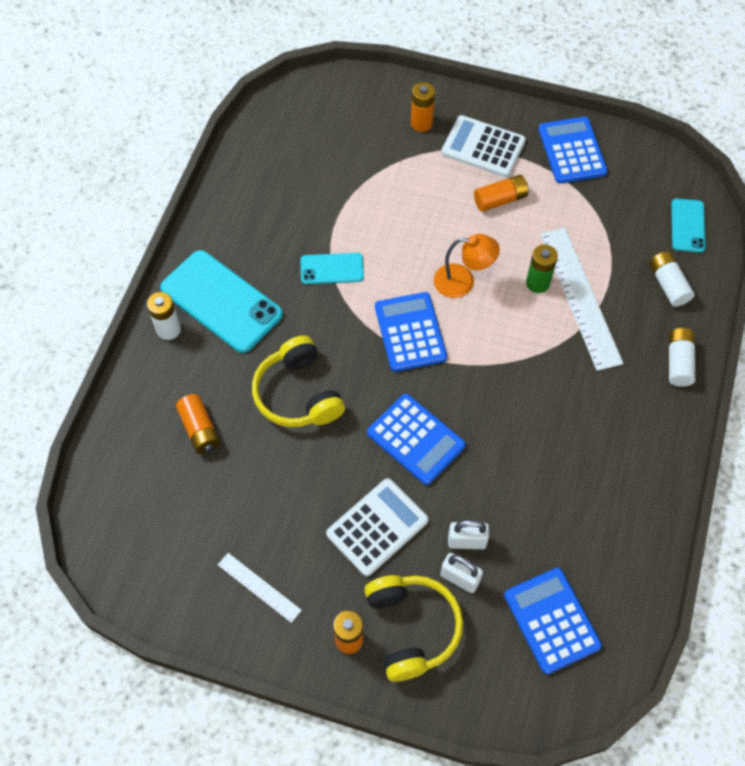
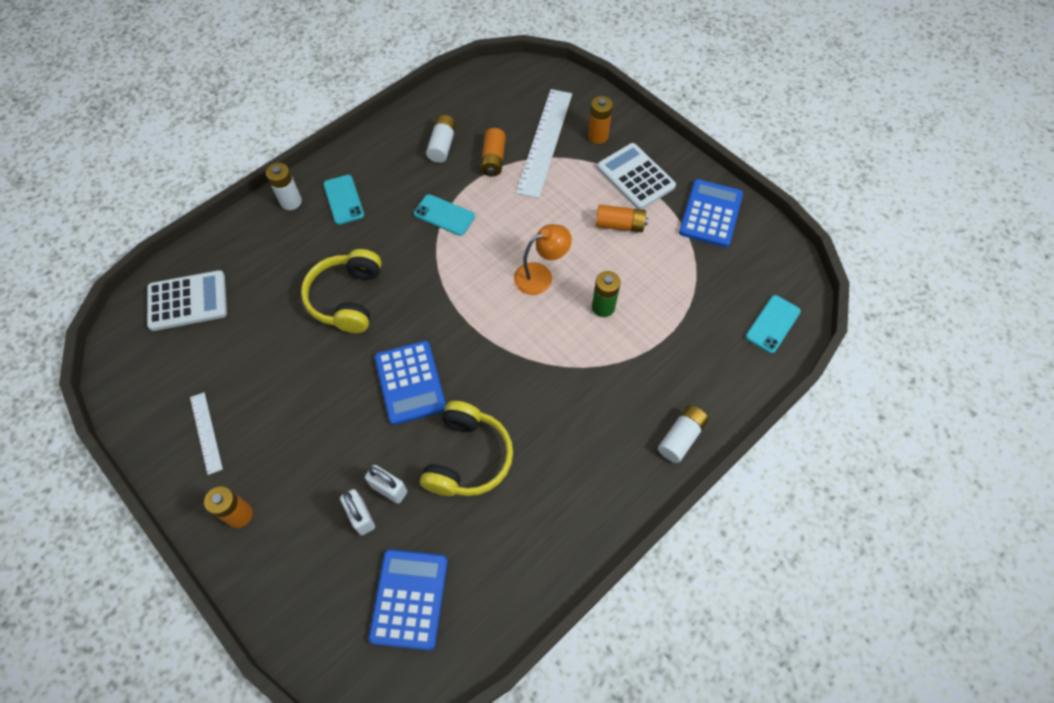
camera: 30 degrees right, 0 degrees up
turquoise phone [160,250,283,353] -> turquoise phone [323,175,364,225], size x0.53
orange battery [176,394,220,454] -> orange battery moved to [480,128,506,177]
white calculator [326,478,429,576] -> white calculator moved to [147,270,227,331]
yellow headphones [364,575,463,682] -> yellow headphones moved to [420,401,513,496]
blue calculator [375,292,447,372] -> none
orange lamp [434,234,500,298] -> orange lamp turned 60 degrees counterclockwise [514,224,572,295]
white ruler [540,228,624,371] -> white ruler moved to [516,89,572,198]
white battery [649,251,695,307] -> white battery moved to [426,115,456,163]

